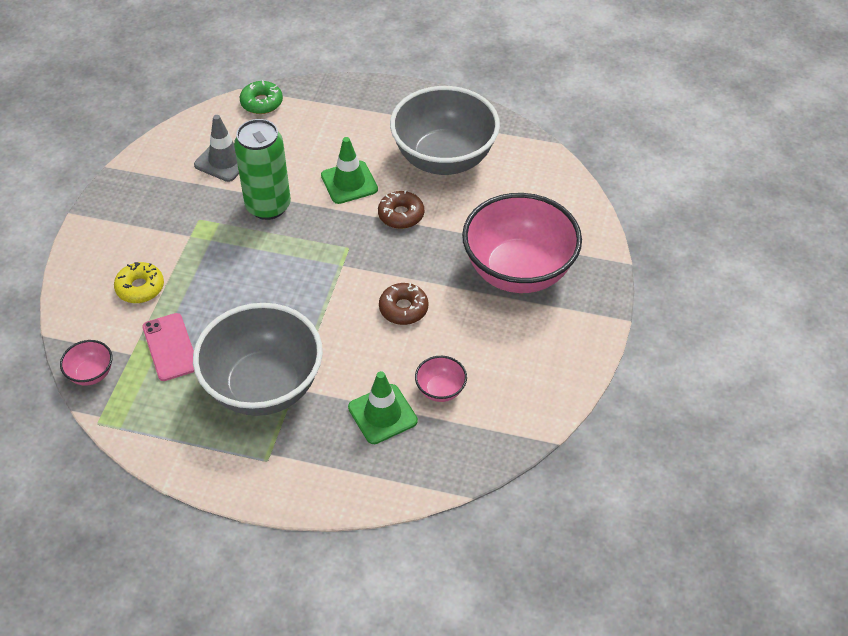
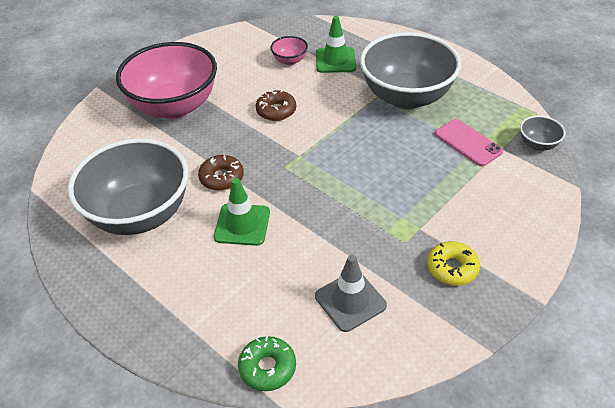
camera: 150 degrees left, 5 degrees down
pink bowl [60,340,112,385] -> grey bowl [520,116,565,151]
yellow donut [114,262,164,303] -> yellow donut moved to [427,241,480,286]
pink phone [142,313,194,381] -> pink phone turned 45 degrees counterclockwise [435,119,503,166]
green can [234,119,291,220] -> none

